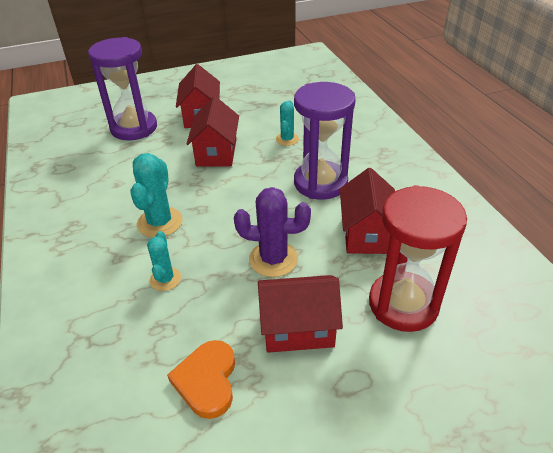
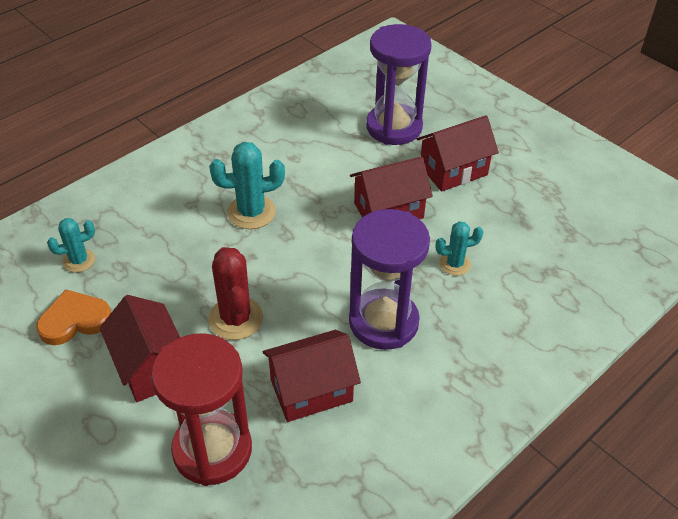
camera: 65 degrees right, 5 degrees up
turquoise cactus [147,231,181,291] -> turquoise cactus moved to [47,218,95,272]
purple cactus [234,187,311,277] -> red cactus [208,247,263,340]

